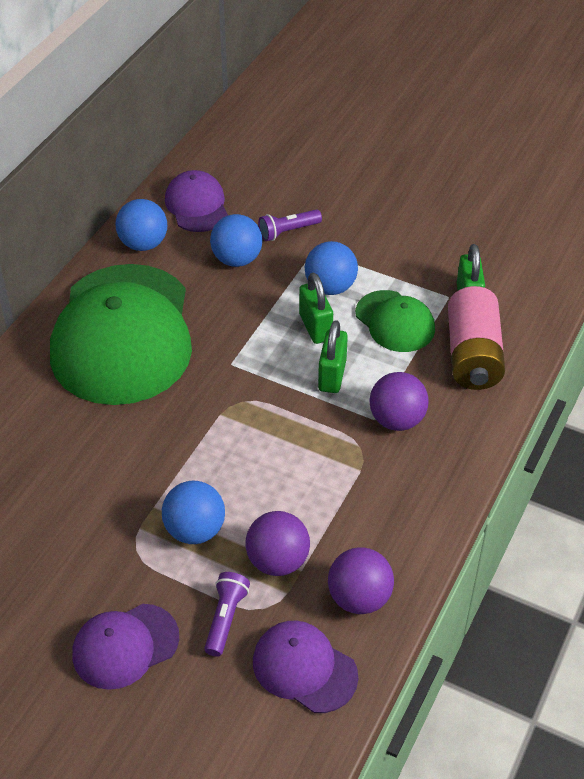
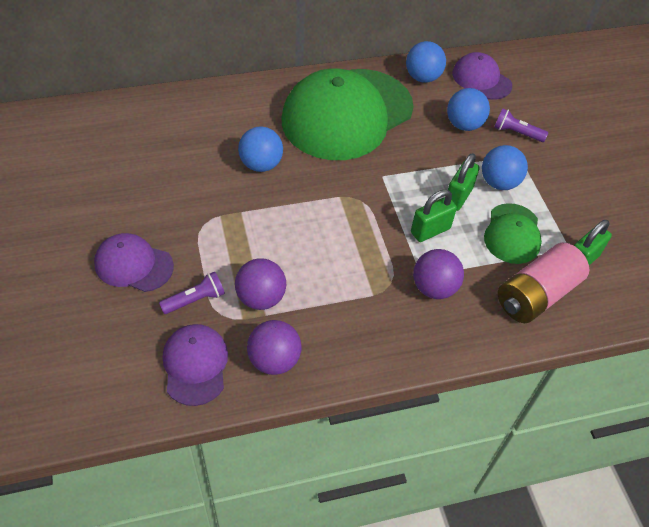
camera: 45 degrees right, 5 degrees up
blue ball [162,481,225,544] -> blue ball moved to [238,126,283,172]
purple cap [165,170,228,232] -> purple cap turned 75 degrees counterclockwise [452,52,512,100]

